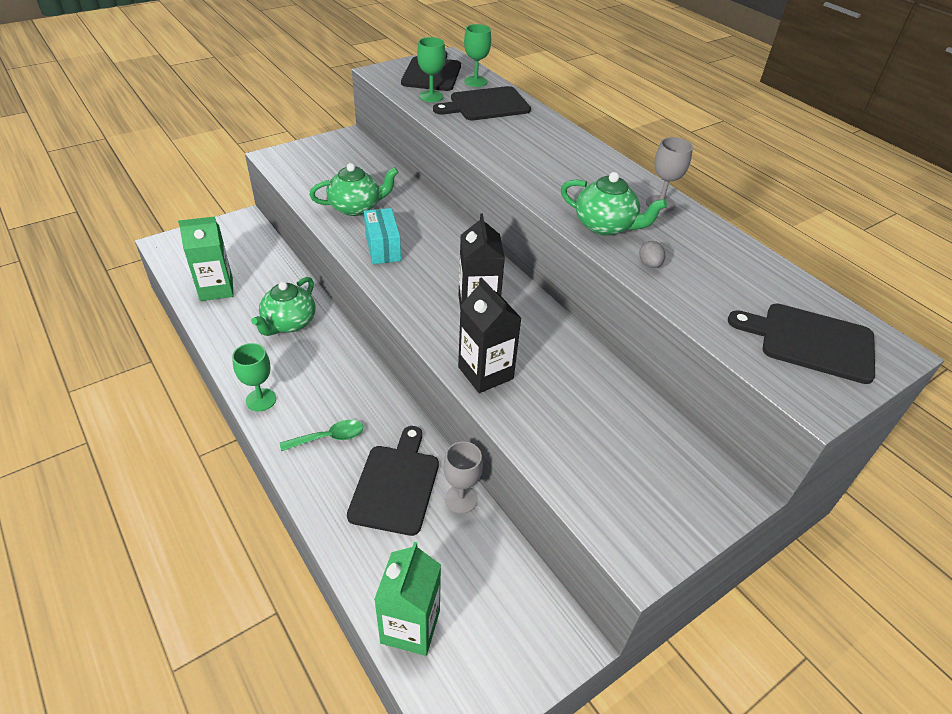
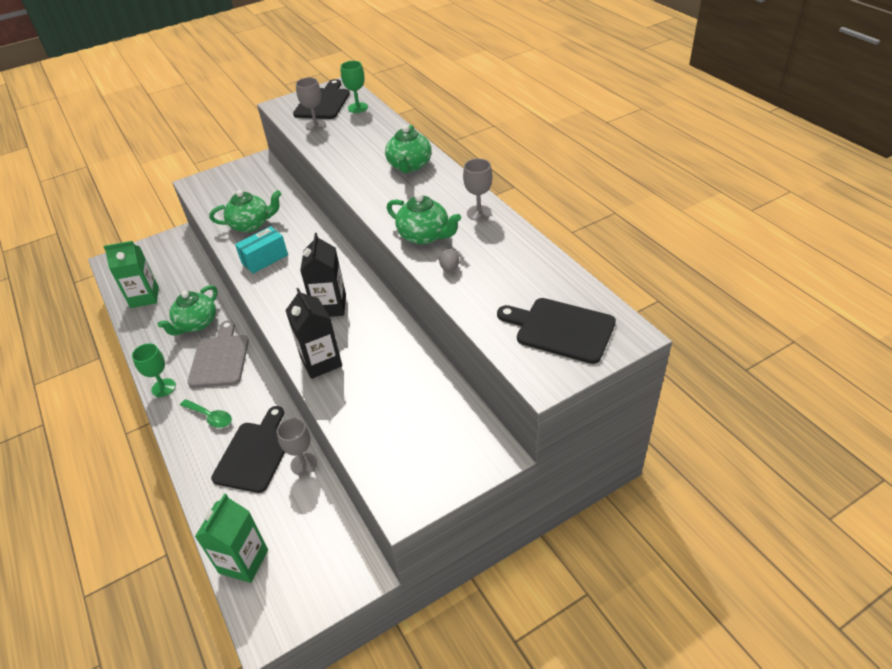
camera: 10 degrees right, 0 degrees up
green spoon [280,420,363,451] -> green spoon turned 45 degrees clockwise [180,399,232,428]
turquoise box [364,208,401,264] -> turquoise box turned 60 degrees clockwise [235,226,288,274]
green goblet [417,37,446,102] -> grey goblet [296,77,326,131]
black cutting board [433,86,531,121] -> none
none -> grey cutting board [187,320,249,388]
none -> green teapot [385,125,432,173]

